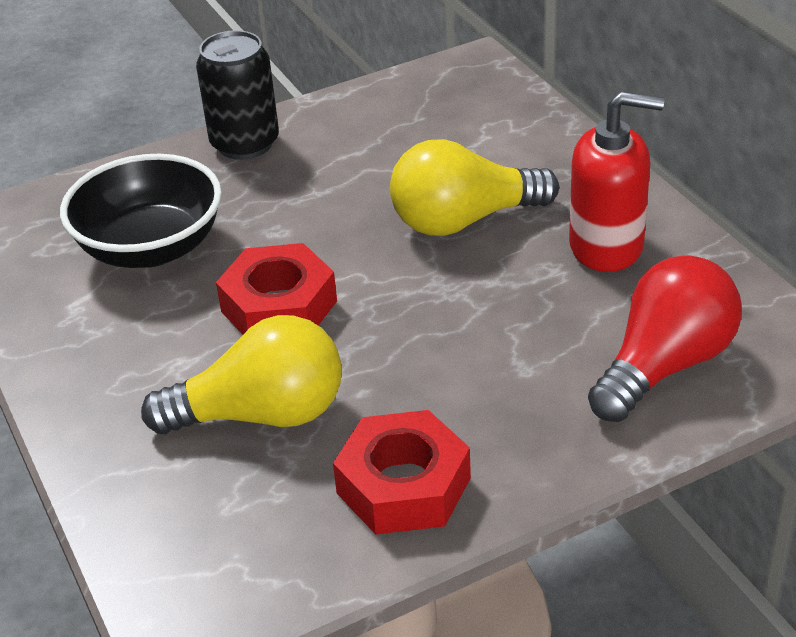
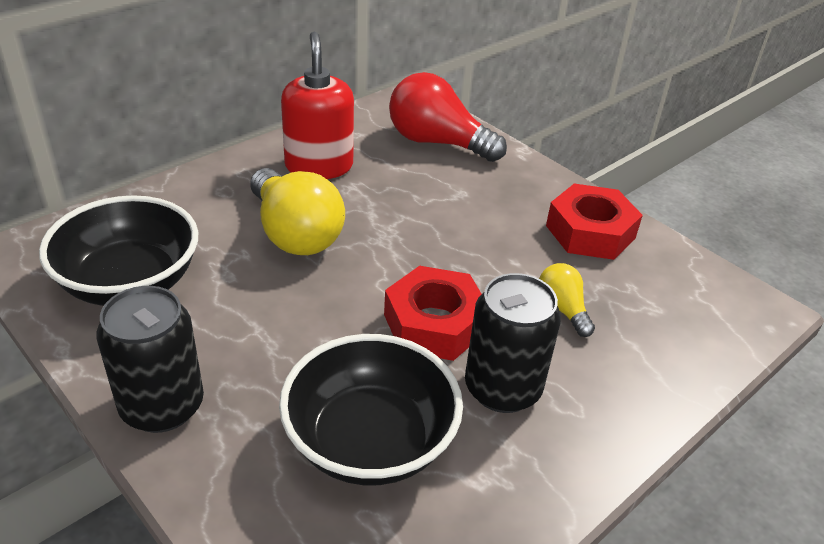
camera: 110 degrees left, 0 degrees up
yellow light bulb [141,315,342,435] -> yellow light bulb [539,263,595,337], size x0.51
none -> black bowl [39,195,198,306]
none -> black can [465,273,561,413]

